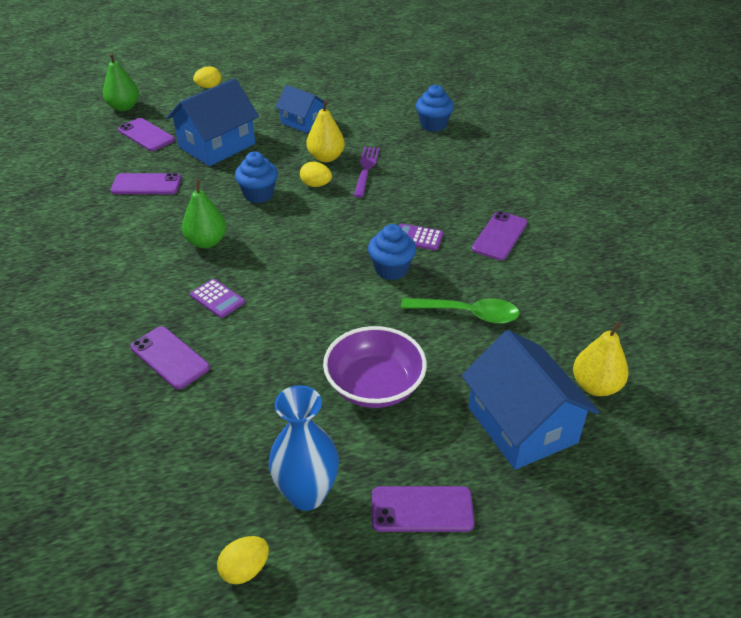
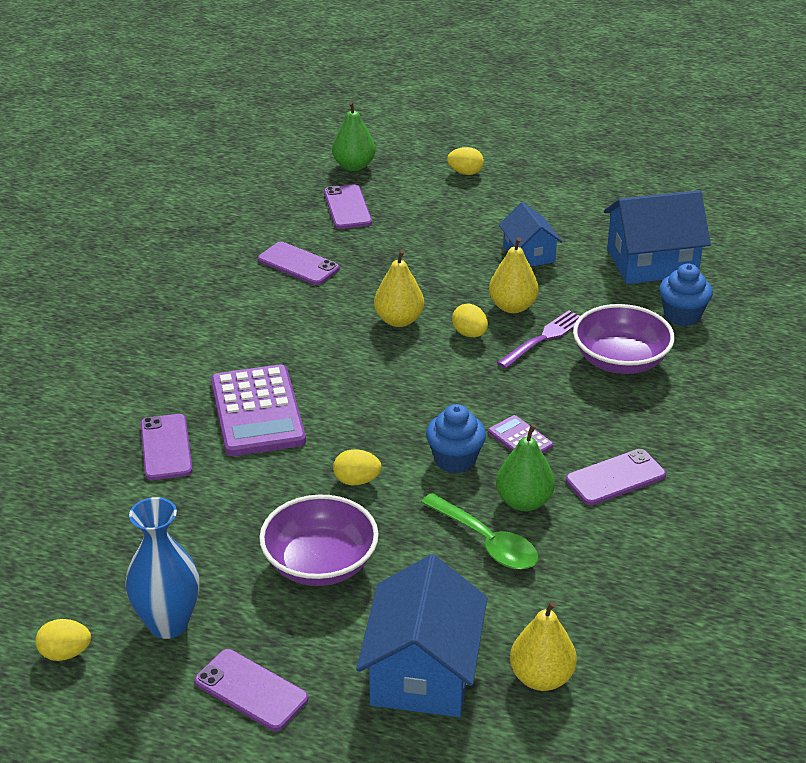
camera: 35 degrees right, 5 degrees down
blue house [166,78,259,166] -> blue house moved to [604,190,711,284]
green pear [182,179,226,248] -> green pear moved to [496,424,555,511]
purple calculator [190,279,245,318] -> purple calculator [211,364,306,456], size x2.13
blue cupcake [235,152,278,203] -> yellow pear [374,250,424,327]
none -> yellow egg [333,449,382,485]
none -> purple bowl [573,304,675,374]

